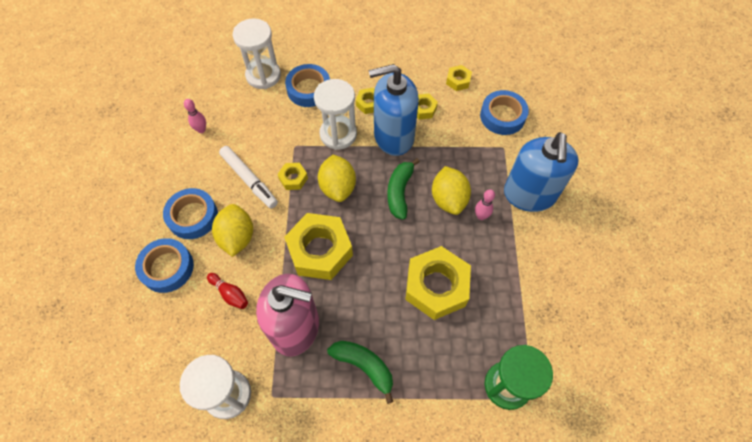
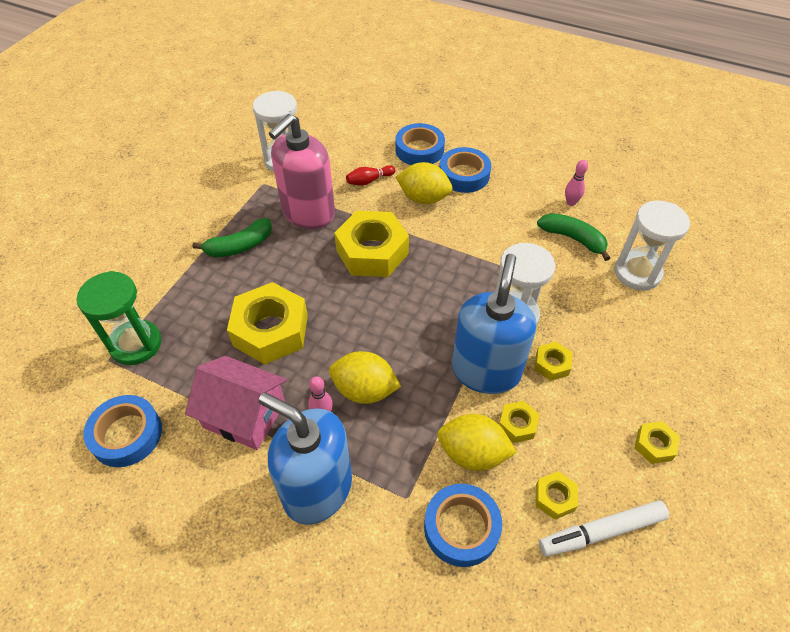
camera: 115 degrees right, 10 degrees down
white marker [219,146,278,209] -> white marker moved to [539,500,669,557]
yellow nut [278,163,308,190] -> yellow nut moved to [635,421,680,464]
blue tape [285,64,330,107] -> blue tape moved to [83,395,162,467]
yellow lemon [318,155,356,202] -> yellow lemon moved to [437,414,517,471]
green banana [387,158,420,220] -> green banana moved to [537,213,610,261]
none -> pink house [185,356,287,450]

